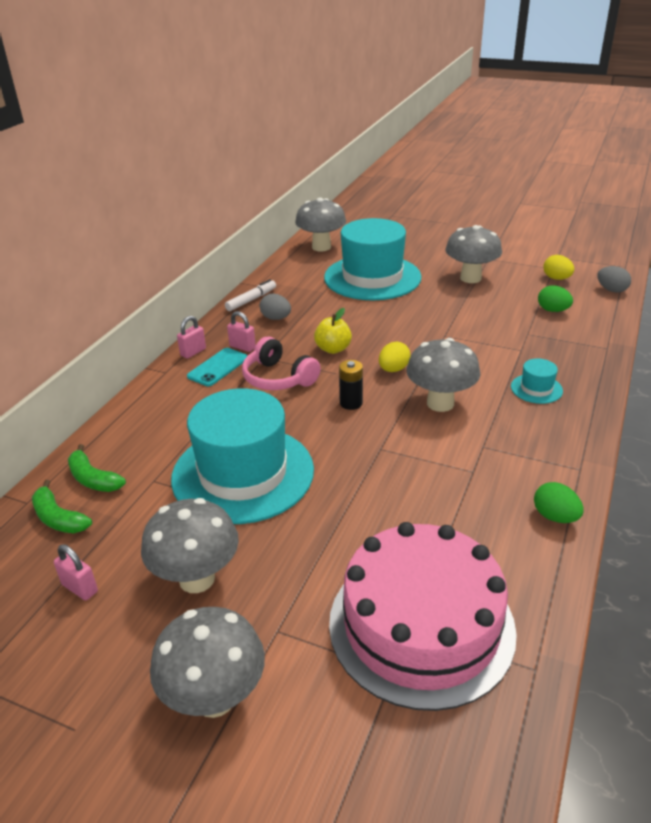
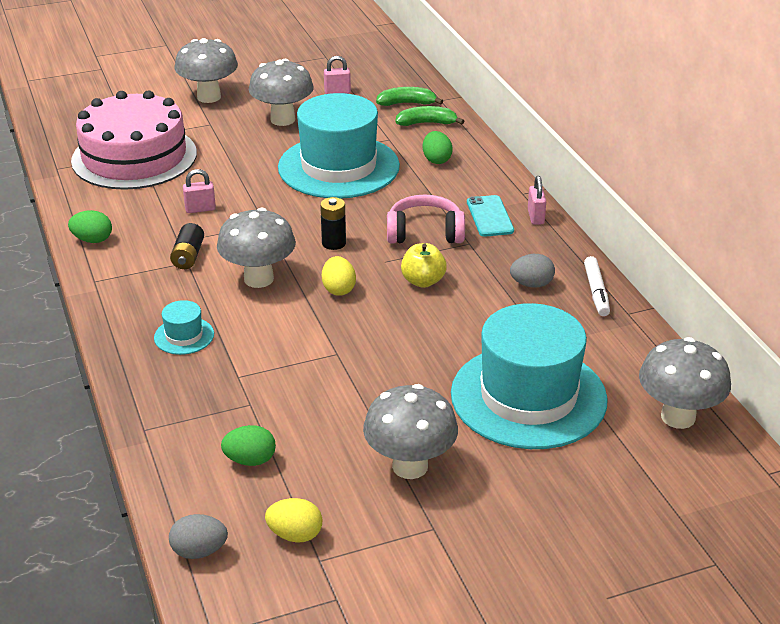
camera: 135 degrees right, 0 degrees up
pink padlock [227,311,256,352] -> pink padlock moved to [183,169,216,213]
none -> black battery [170,223,204,269]
none -> green egg [423,131,453,164]

